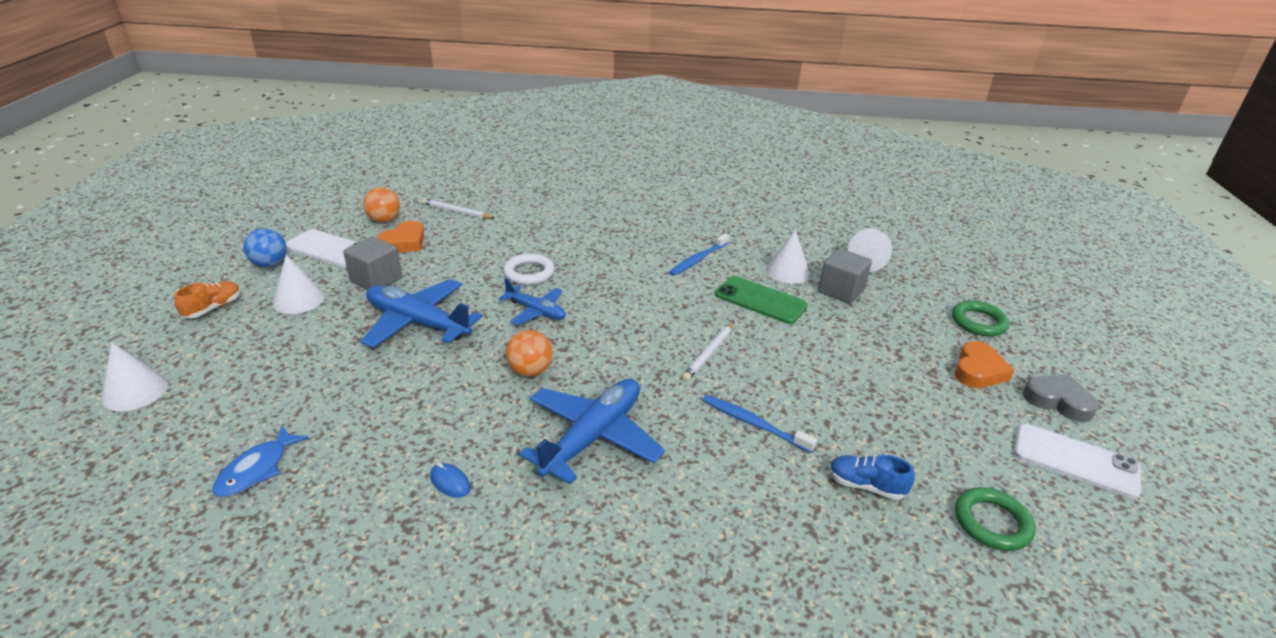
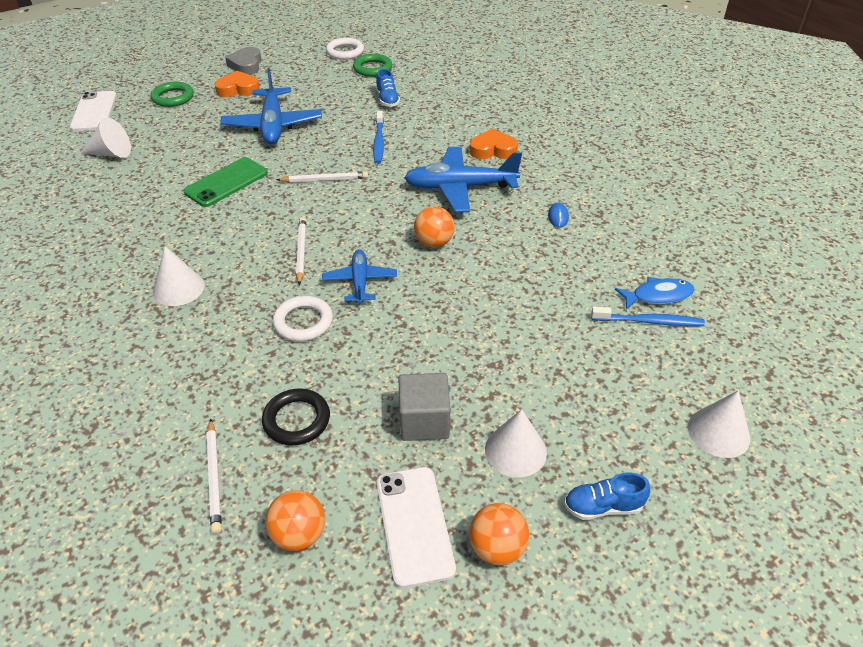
camera: 125 degrees left, 10 degrees up
orange shoe [174,281,241,318] -> blue shoe [564,473,650,520]
blue ball [243,229,287,267] -> orange ball [469,503,529,566]
blue plane [360,279,483,348] -> blue plane moved to [220,68,322,144]
orange heart [376,221,425,253] -> orange heart moved to [469,129,518,159]
blue toothbrush [669,234,729,276] -> blue toothbrush moved to [591,307,705,326]
green phone [715,276,808,324] -> green phone turned 45 degrees clockwise [184,157,268,207]
white cone [766,230,810,283] -> white cone moved to [153,246,205,306]
grey cube [818,248,872,304] -> none
white phone [1014,424,1141,499] -> white phone moved to [70,91,117,131]
none -> black ring [262,388,330,445]
none -> white pencil [296,217,306,285]
none -> white ring [326,38,364,60]

